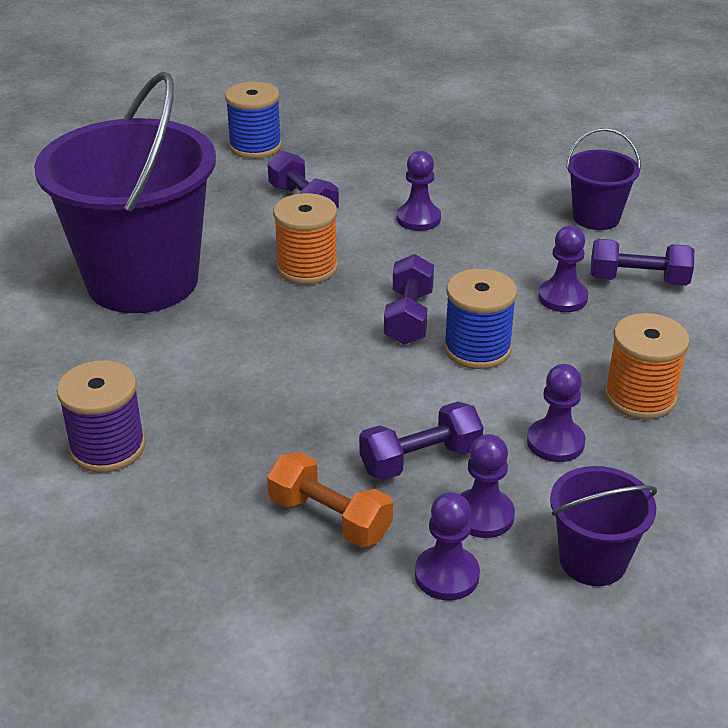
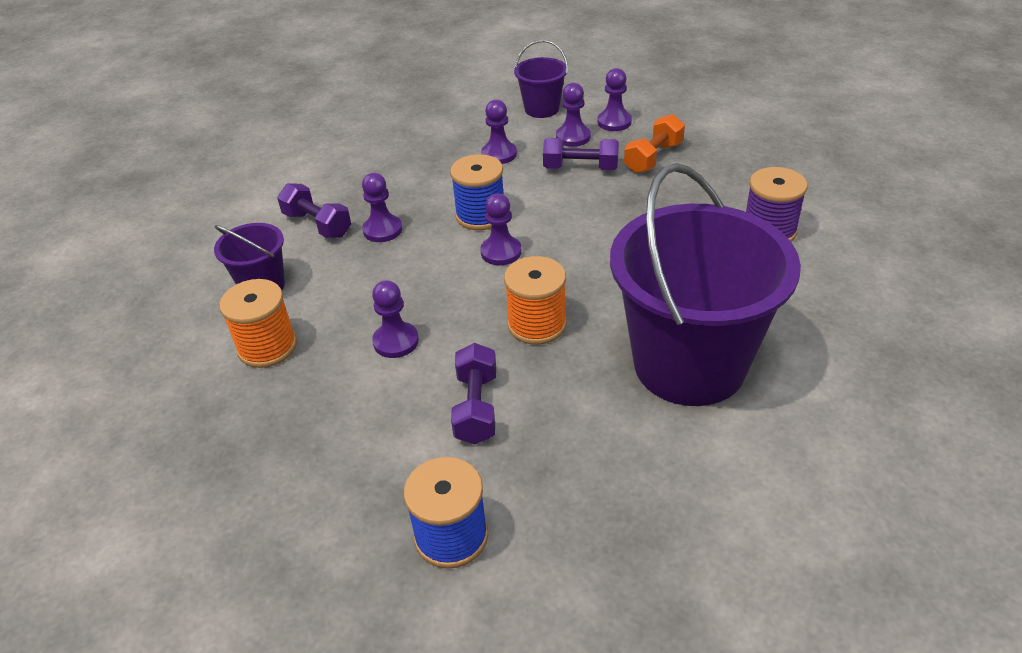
camera: 145 degrees left, 5 degrees up
orange dumbbell [267,451,393,547] -> orange dumbbell turned 60 degrees clockwise [624,114,685,173]
purple dumbbell [384,254,434,345] -> purple pawn [481,193,522,265]
orange spool [604,313,690,420] -> orange spool moved to [219,279,297,368]

